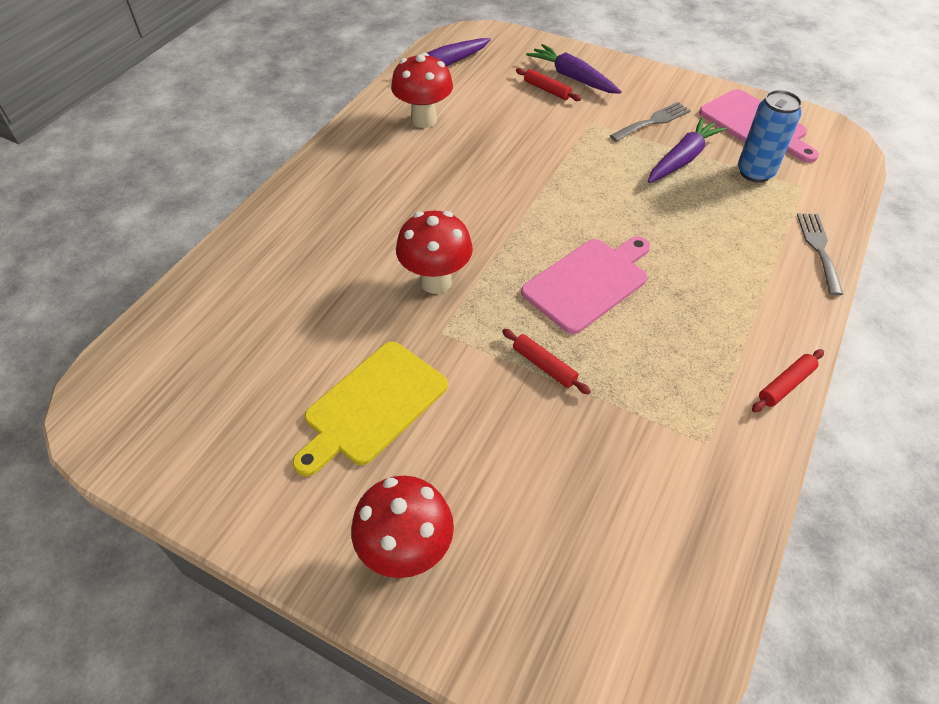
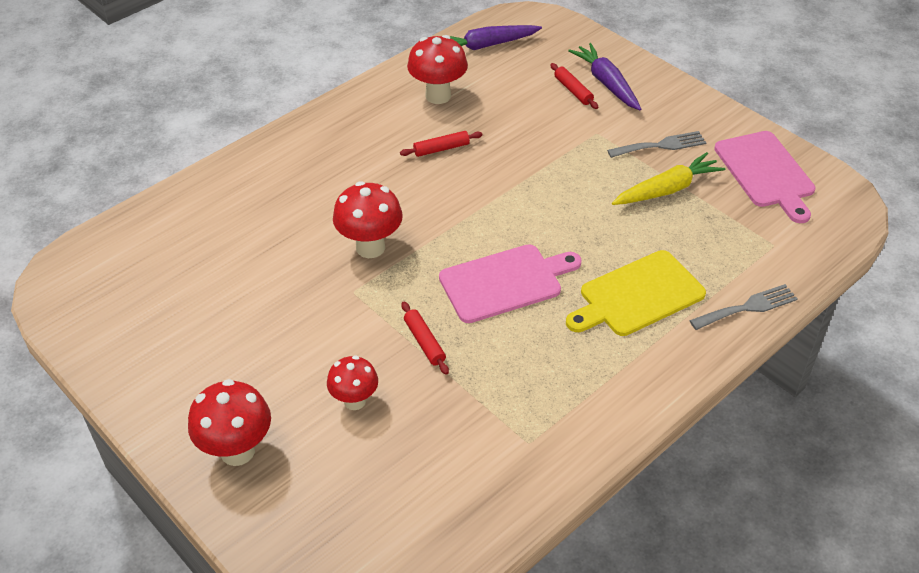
camera: 20 degrees right, 5 degrees down
yellow cutting board [292,341,448,476] -> yellow cutting board moved to [566,250,706,336]
purple carrot [648,117,727,183] -> yellow carrot [612,152,725,205]
blue can [738,90,802,183] -> none
red rolling pin [752,349,824,412] -> red rolling pin moved to [400,131,483,157]
grey fork [797,213,843,295] -> grey fork turned 45 degrees clockwise [689,284,798,330]
none -> red mushroom [327,355,378,410]

